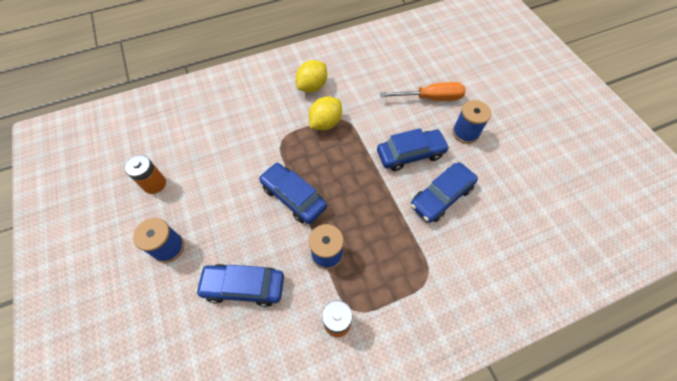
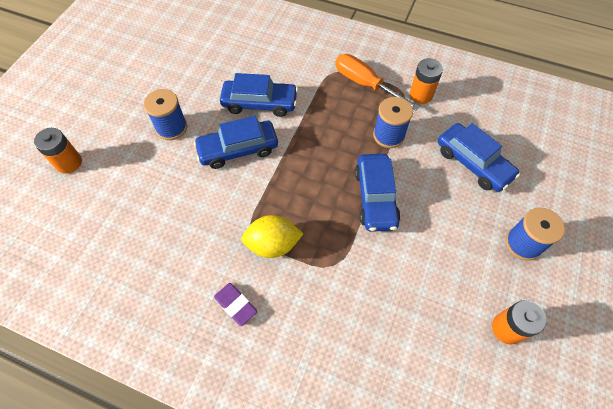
camera: 135 degrees left, 0 degrees up
yellow lemon [296,60,327,92] -> purple eraser [214,283,257,326]
blue car [377,128,450,171] -> blue car turned 45 degrees counterclockwise [194,116,278,169]
orange screwdriver [380,82,466,101] -> orange screwdriver moved to [335,54,420,111]
none -> orange battery [34,128,82,174]

